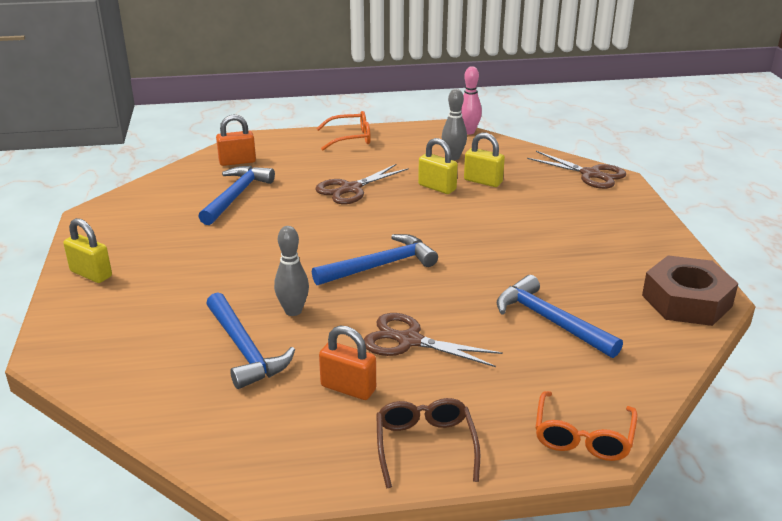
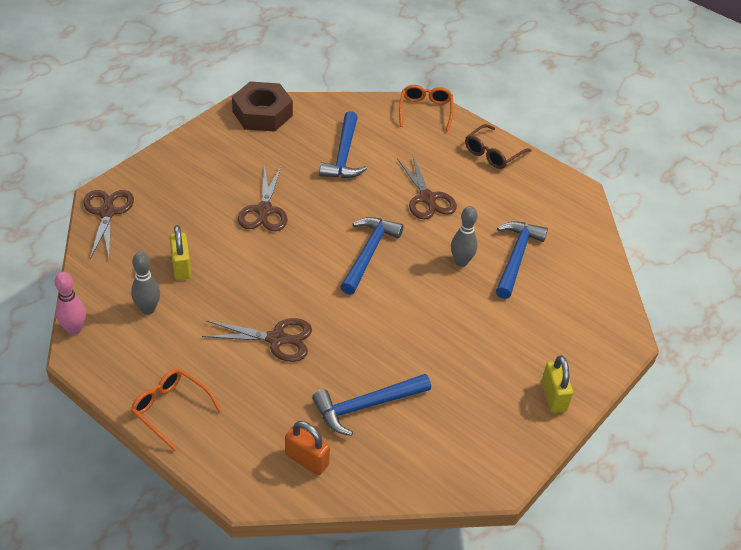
camera: 135 degrees left, 15 degrees up
blue hammer [312,234,438,285] -> blue hammer turned 90 degrees clockwise [340,217,403,295]
orange padlock [319,325,376,400] -> none
yellow padlock [418,138,458,194] -> none
orange glasses [535,391,638,461] -> orange glasses turned 60 degrees counterclockwise [399,85,453,132]
none -> brown scissors [238,166,288,231]

